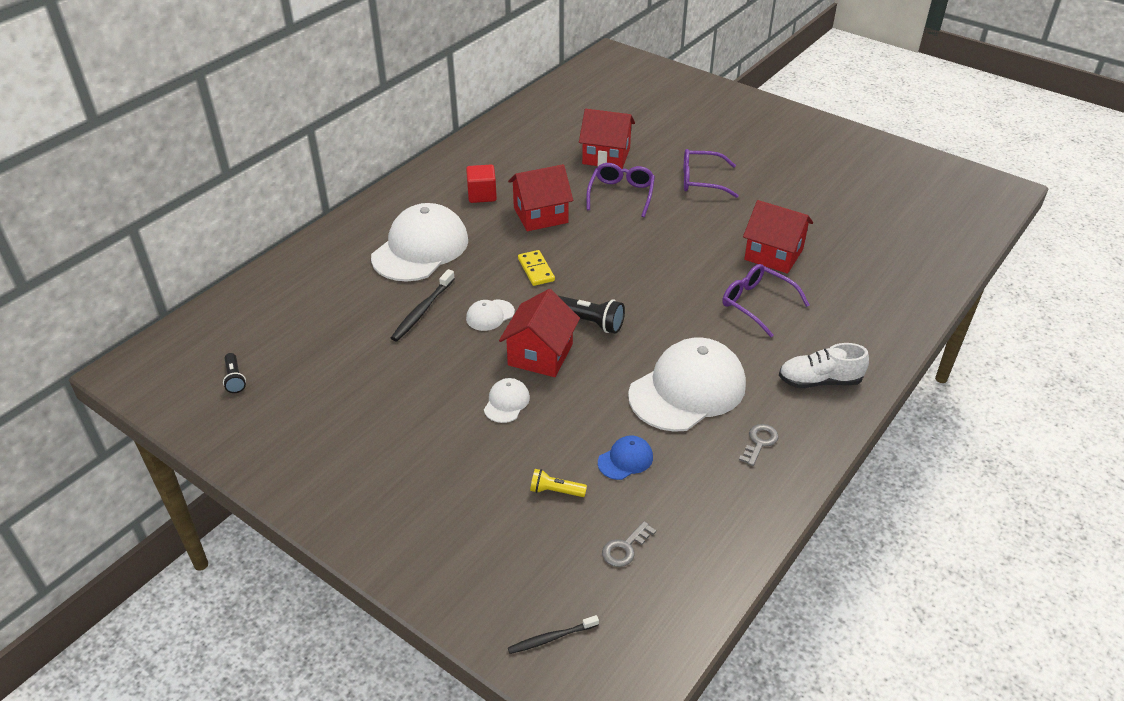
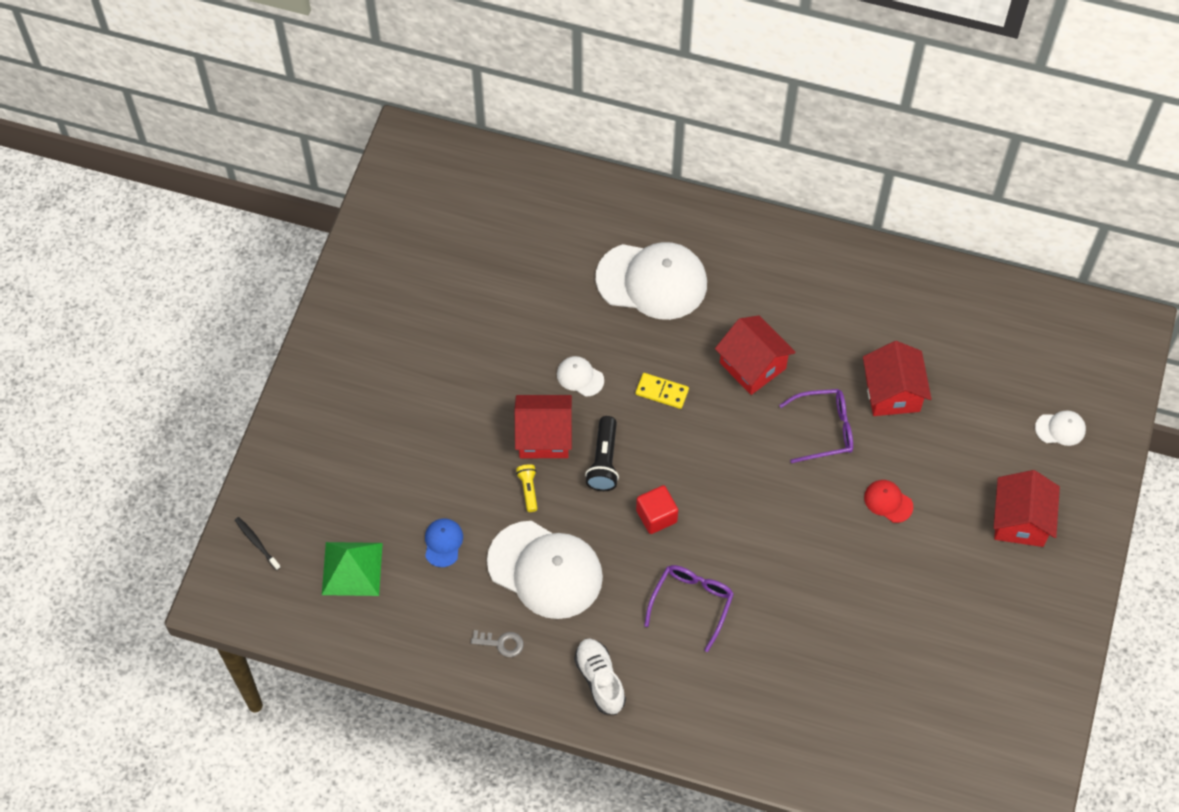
camera: 70 degrees right, 20 degrees up
black flashlight [223,353,246,393] -> none
black toothbrush [391,269,455,341] -> none
red cube [466,165,497,203] -> red cube moved to [636,485,678,534]
white cap [484,378,530,423] -> white cap moved to [1035,410,1086,446]
yellow domino [518,250,555,286] -> yellow domino turned 60 degrees clockwise [636,373,689,409]
yellow flashlight [530,469,587,497] -> yellow flashlight moved to [516,464,538,512]
blue cap [598,436,653,480] -> blue cap turned 120 degrees counterclockwise [425,518,463,567]
grey key [602,521,656,567] -> green pyramid [322,542,383,596]
purple glasses [683,149,739,198] -> red cap [864,480,913,523]
red house [743,200,813,274] -> red house moved to [994,470,1060,547]

